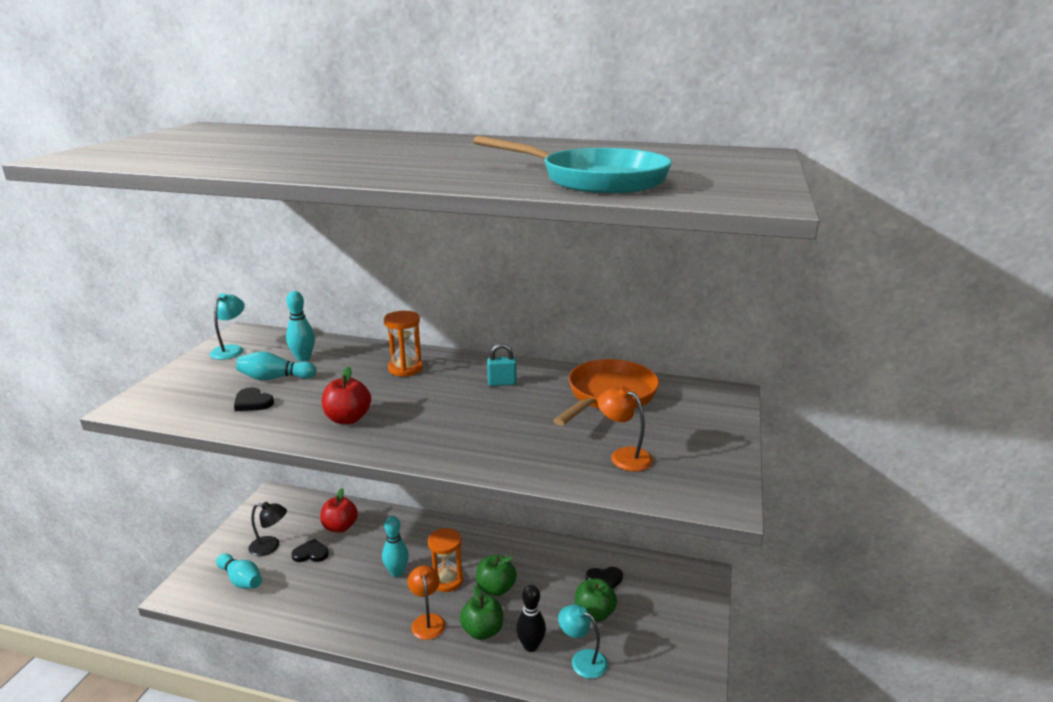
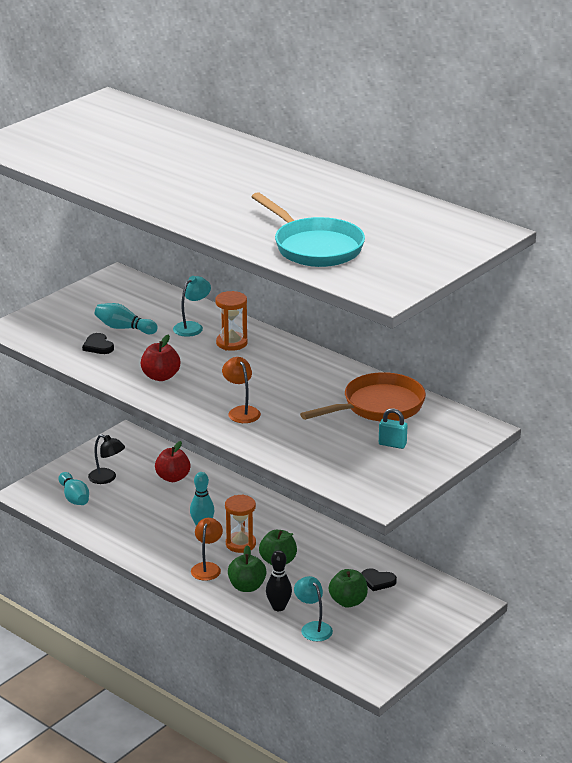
camera: 25 degrees right, 5 degrees up
turquoise lamp [209,293,245,360] -> turquoise lamp moved to [173,276,211,337]
turquoise bowling pin [286,291,315,361] -> none
black heart [292,539,329,562] -> none
turquoise padlock [487,343,517,386] -> turquoise padlock moved to [379,408,407,449]
orange lamp [597,386,653,471] -> orange lamp moved to [222,357,261,423]

